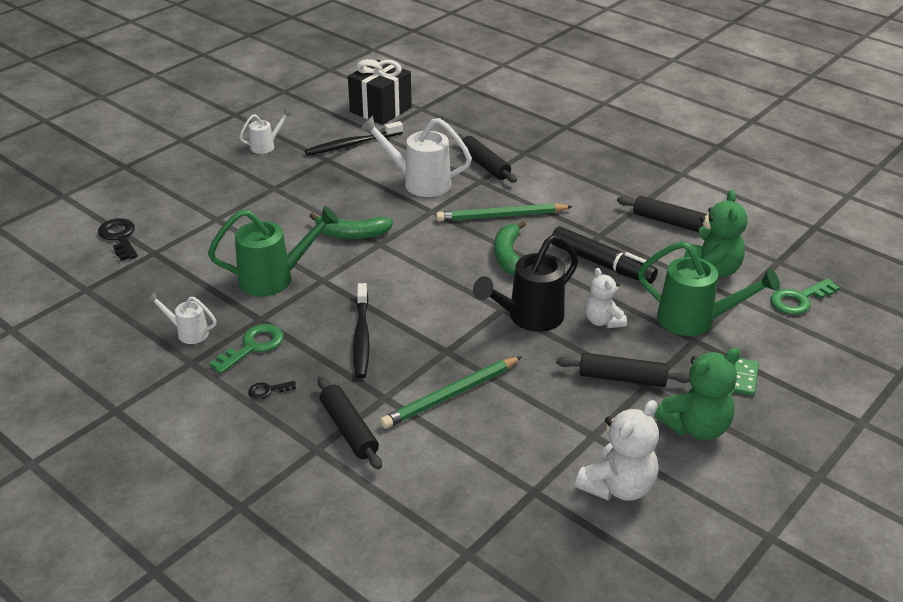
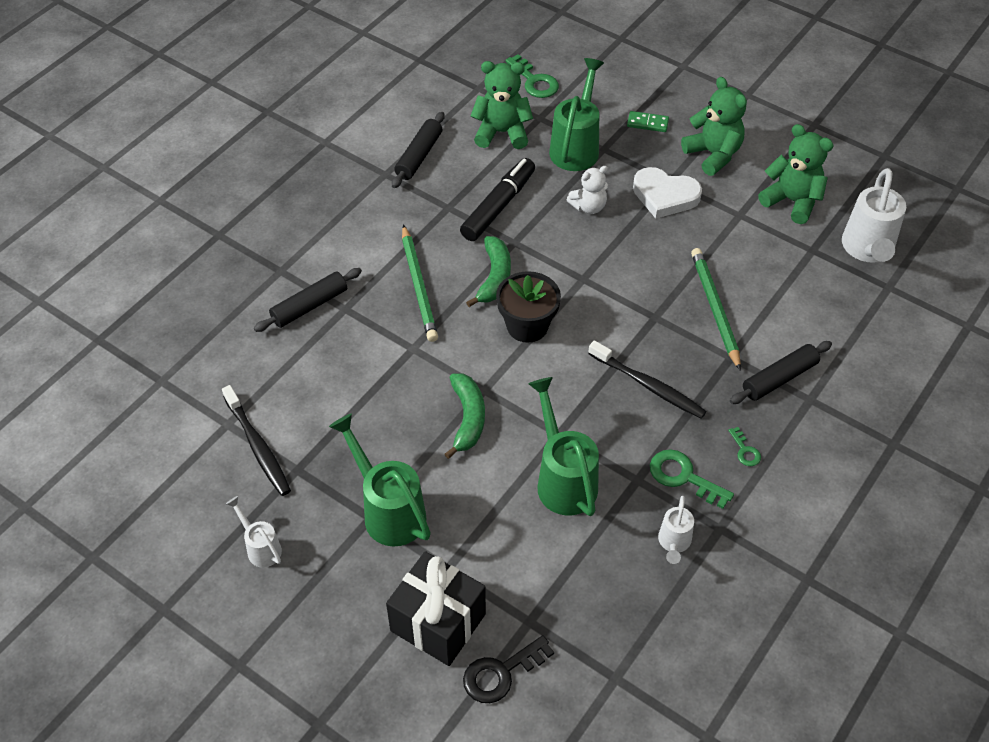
camera: 95 degrees left, 15 degrees up
black key [248,381,296,399] -> green key [728,427,761,466]
black gift [348,59,412,125] -> black gift moved to [386,551,486,666]
black toothbrush [353,283,370,378] -> black toothbrush turned 45 degrees clockwise [588,340,707,419]
white watering can [360,115,472,197] -> white watering can moved to [842,168,906,263]
green pencil [380,357,521,429] -> green pencil turned 150 degrees counterclockwise [691,248,741,371]
black watering can [473,235,578,332] -> none
green banana [494,221,526,275] -> green banana turned 75 degrees counterclockwise [466,236,511,307]
black rolling pin [556,353,690,387] -> white heart [633,167,702,219]
white teddy bear [575,400,659,501] -> green teddy bear [758,124,834,224]
none -> green watering can [329,414,431,546]
none -> black flower pot [496,271,561,343]

